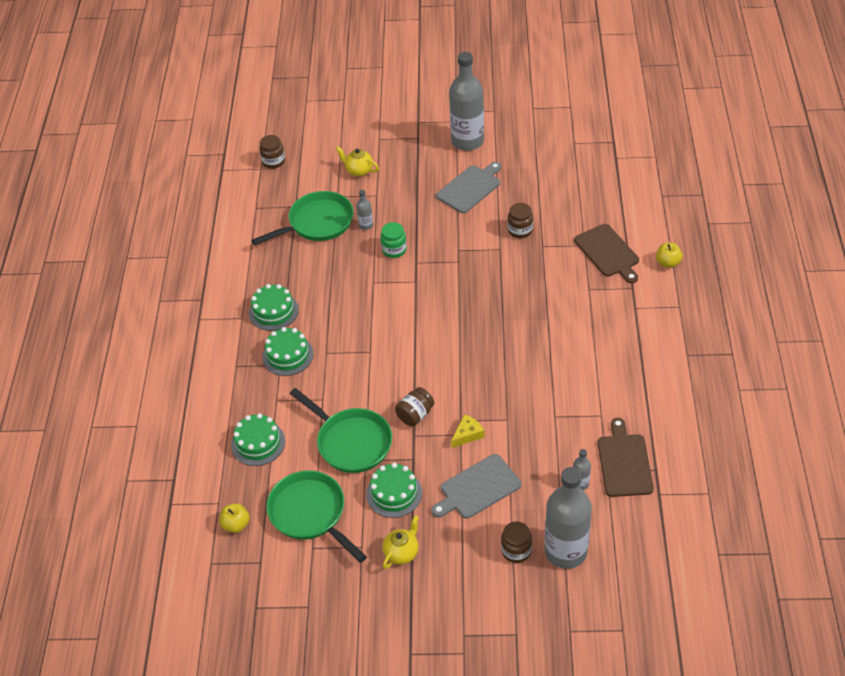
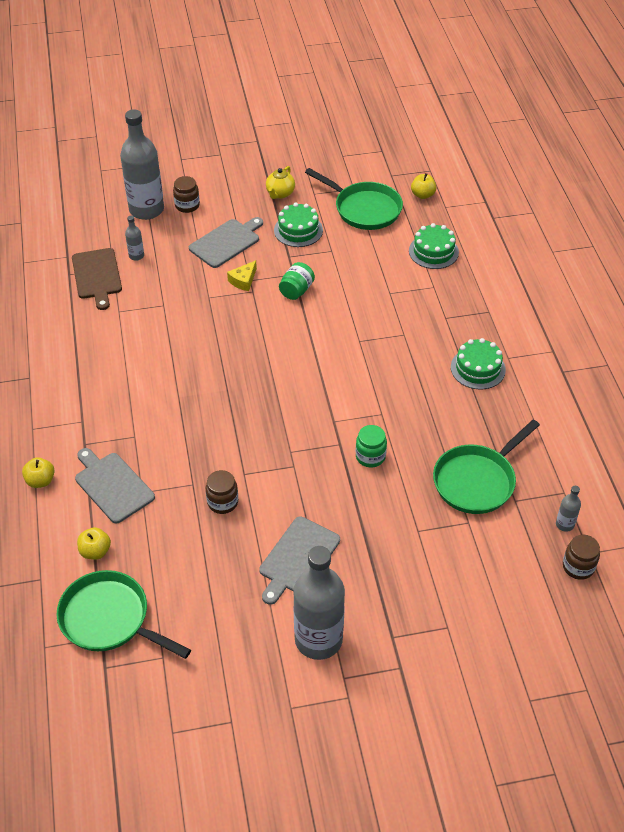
camera: 165 degrees right, 0 degrees up
green cake [262,327,314,376] -> none
green pan [290,388,392,473] -> green pan moved to [56,570,191,659]
yellow teapot [336,146,379,177] -> none
grey bottle [356,190,373,230] -> grey bottle moved to [556,486,581,532]
brown jar [395,387,434,426] -> green jar [279,262,315,300]
brown cutting board [574,224,639,283] -> grey cutting board [75,448,155,523]
none -> yellow apple [77,527,111,560]

